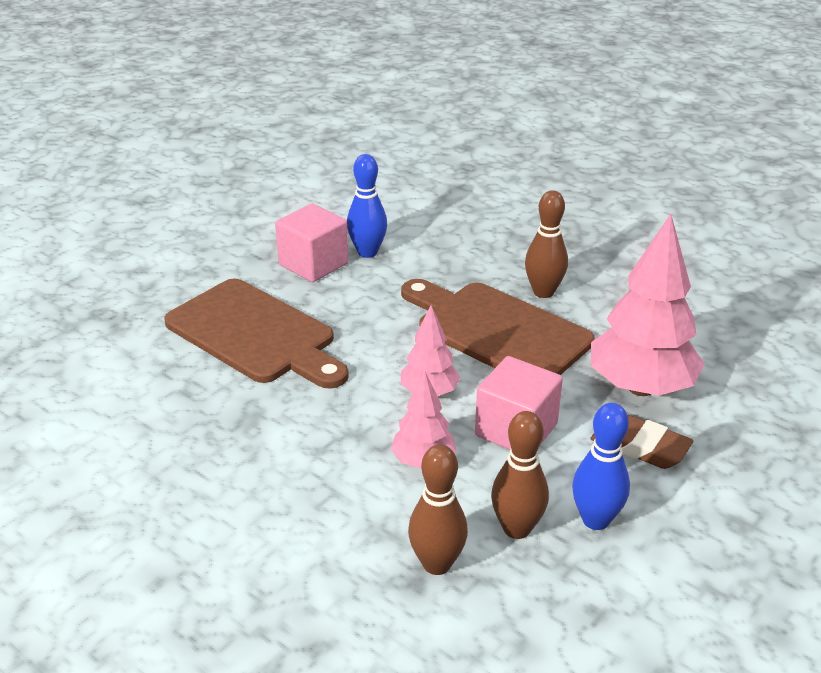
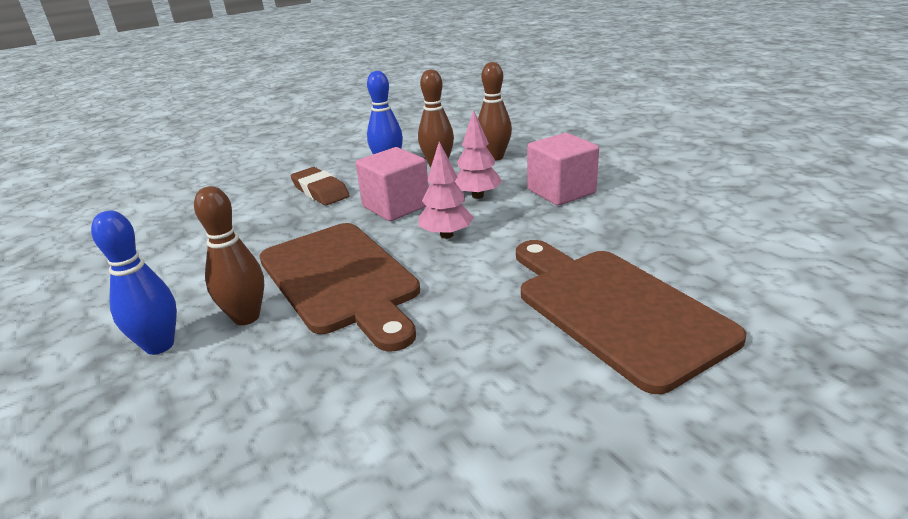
camera: 160 degrees left, 5 degrees down
pink cube [275,204,349,282] -> pink cube moved to [527,133,599,206]
blue bowling pin [347,154,387,258] -> blue bowling pin moved to [91,210,177,355]
pink tree [591,214,705,396] -> none

